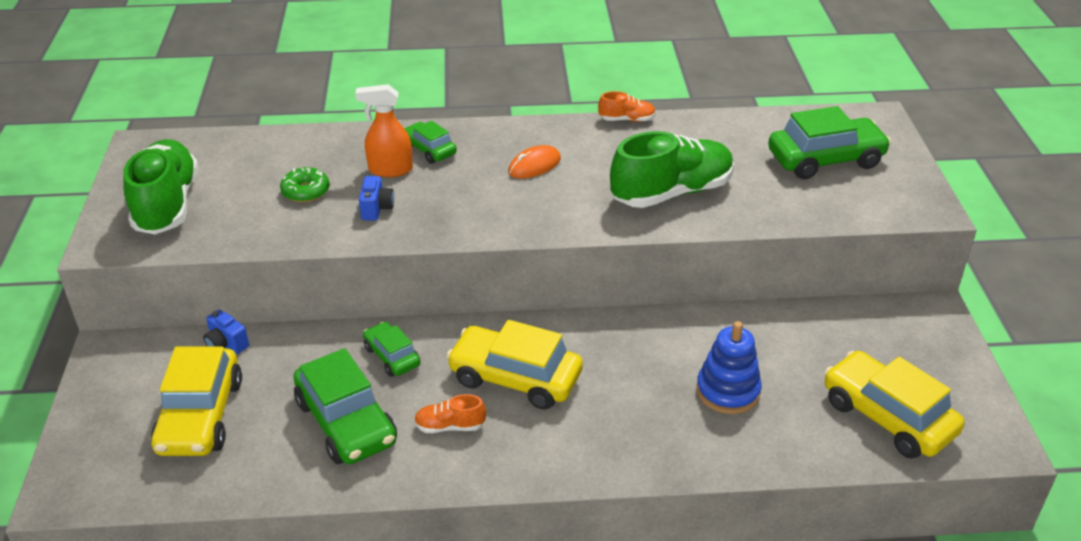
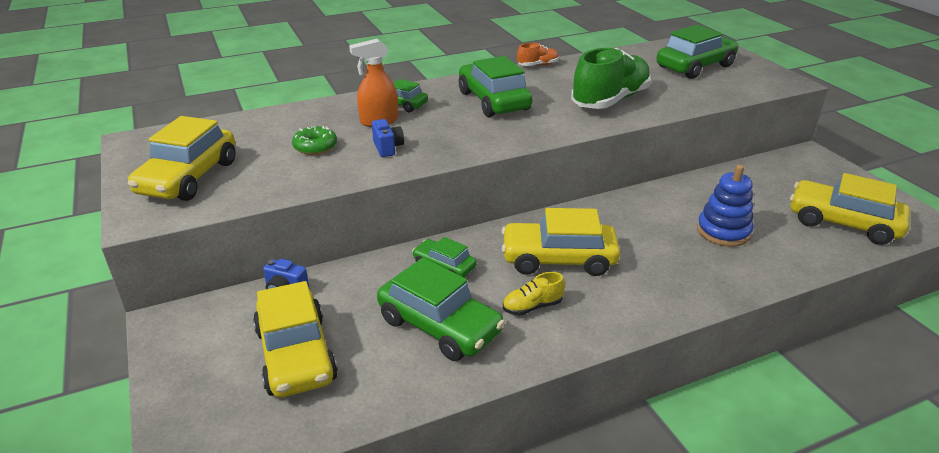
camera: 20 degrees left, 5 degrees down
green shoe [123,139,199,234] -> yellow car [128,116,236,201]
orange shoe [414,394,486,433] -> yellow shoe [503,272,565,316]
orange mouse [508,145,561,179] -> green car [459,56,533,117]

